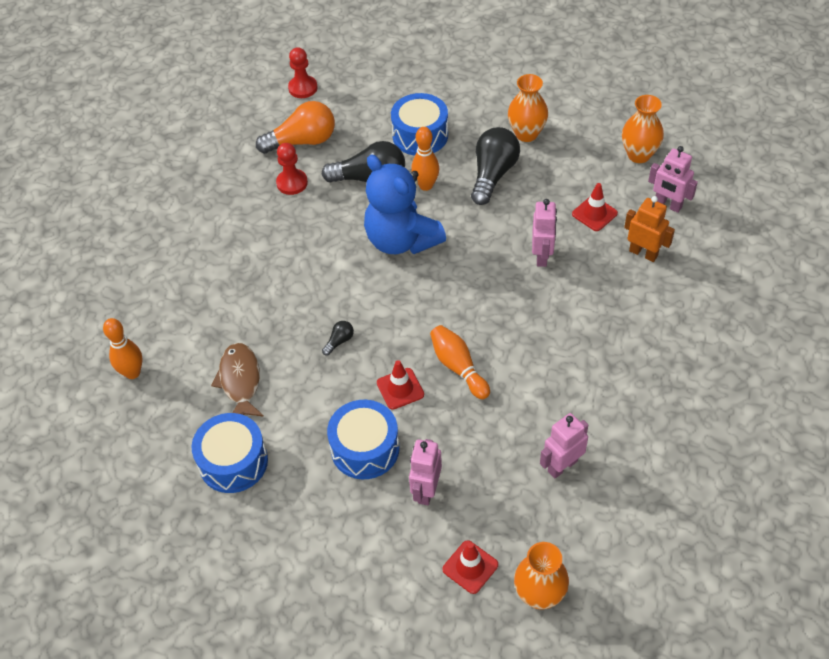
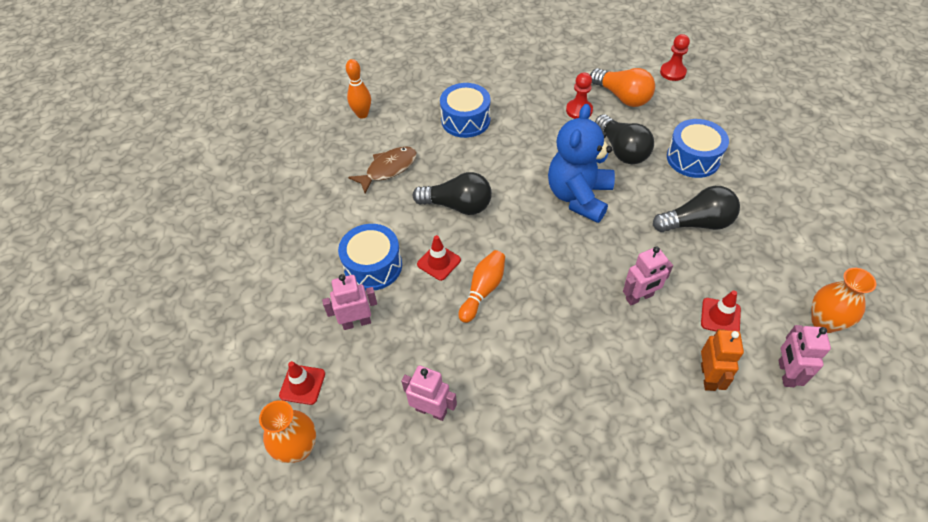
camera: 60 degrees right, 0 degrees up
blue drum [191,413,268,493] -> blue drum moved to [440,83,490,138]
black light bulb [322,321,354,356] -> black light bulb [413,172,492,215], size x2.31
orange bowling pin [411,127,439,191] -> none
orange vase [508,74,548,142] -> none

